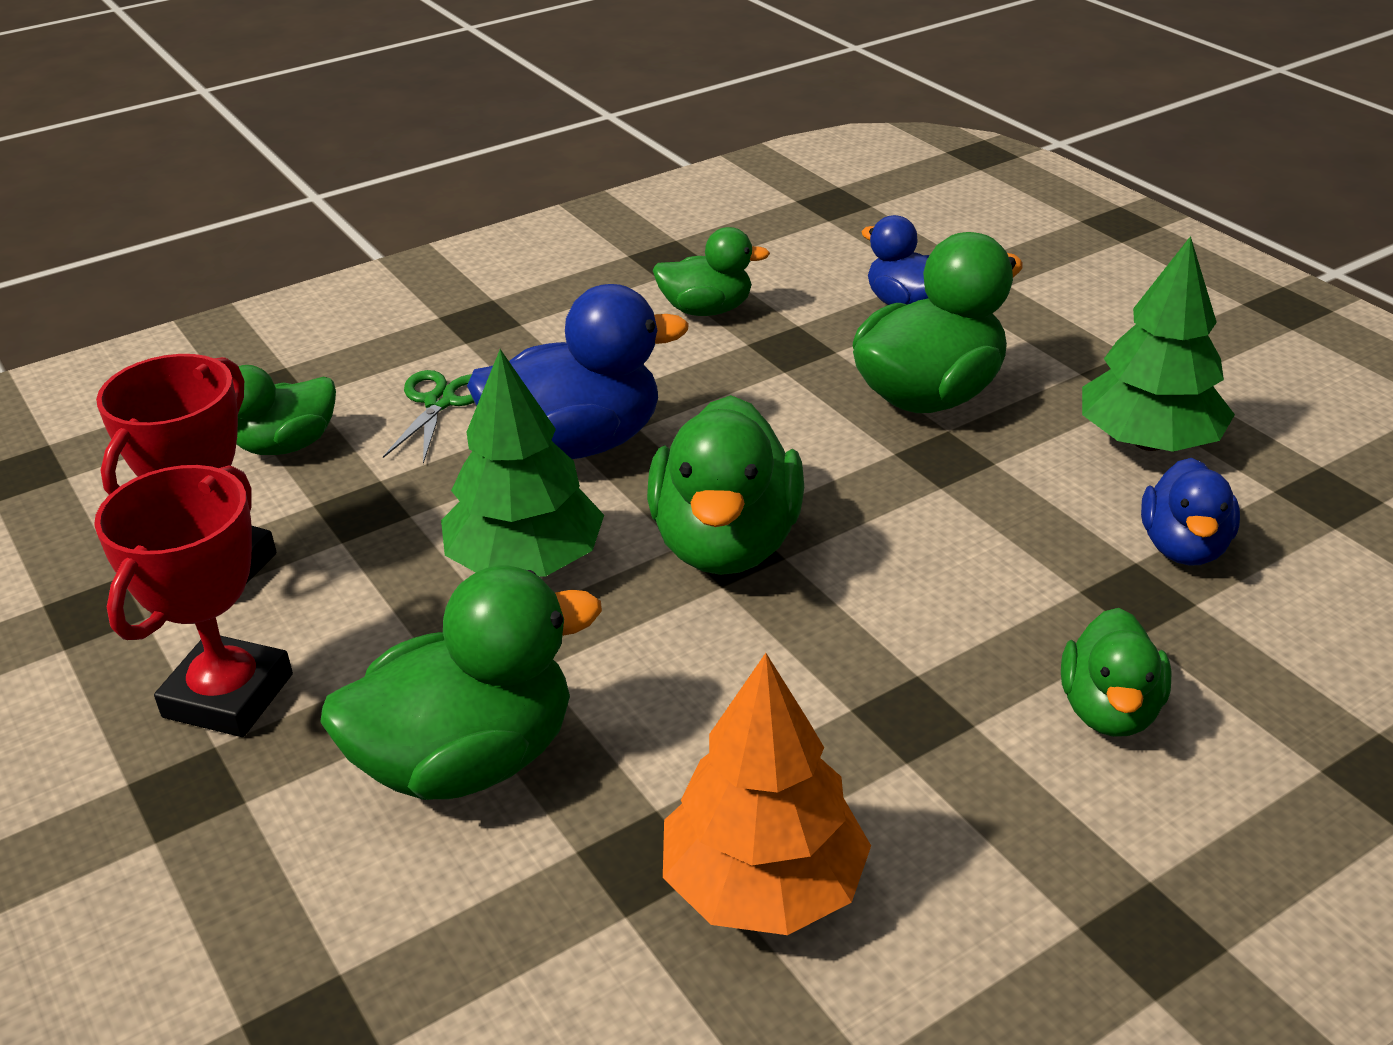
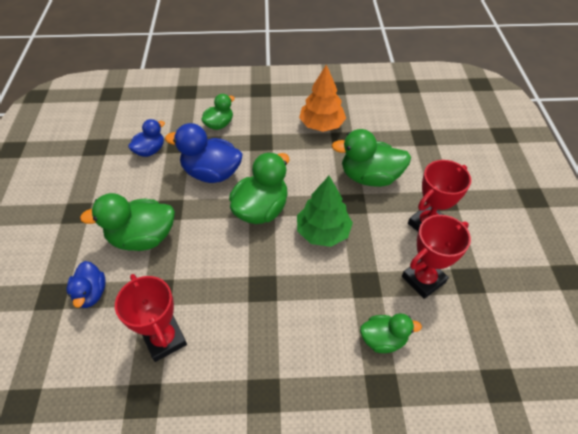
camera: 150 degrees left, 15 degrees up
green scissors [383,370,475,464] -> none
blue duck [467,284,689,459] -> blue duck moved to [165,123,243,183]
green duck [653,227,770,316] -> red trophy [115,274,187,362]
green tree [1082,236,1235,452] -> none

